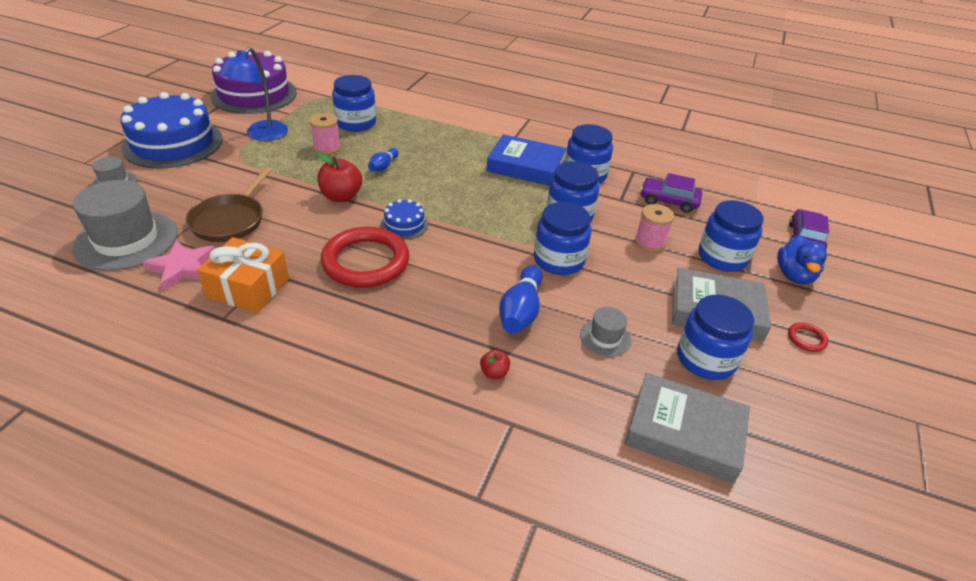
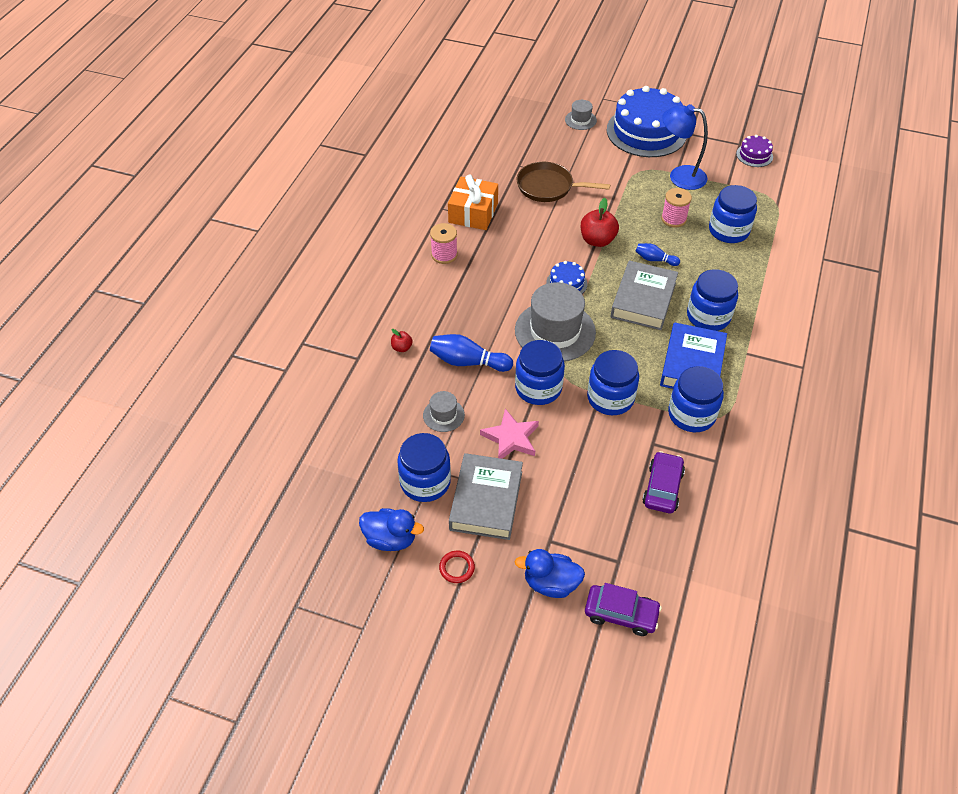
camera: 90 degrees right, 10 degrees up
grey hat [72,180,177,271] -> grey hat moved to [515,282,596,362]
pink star [142,240,215,291] -> pink star moved to [480,409,539,459]
purple cake [210,51,297,114] -> purple cake [736,135,773,167], size x0.44
red ring [321,227,409,288] -> none
grey book [625,373,750,483] -> grey book moved to [611,260,678,330]
pink spool [635,204,674,252] -> pink spool moved to [430,223,457,264]
blue jar [699,200,764,272] -> blue jar moved to [687,269,738,331]
none -> blue duck [359,508,424,551]

